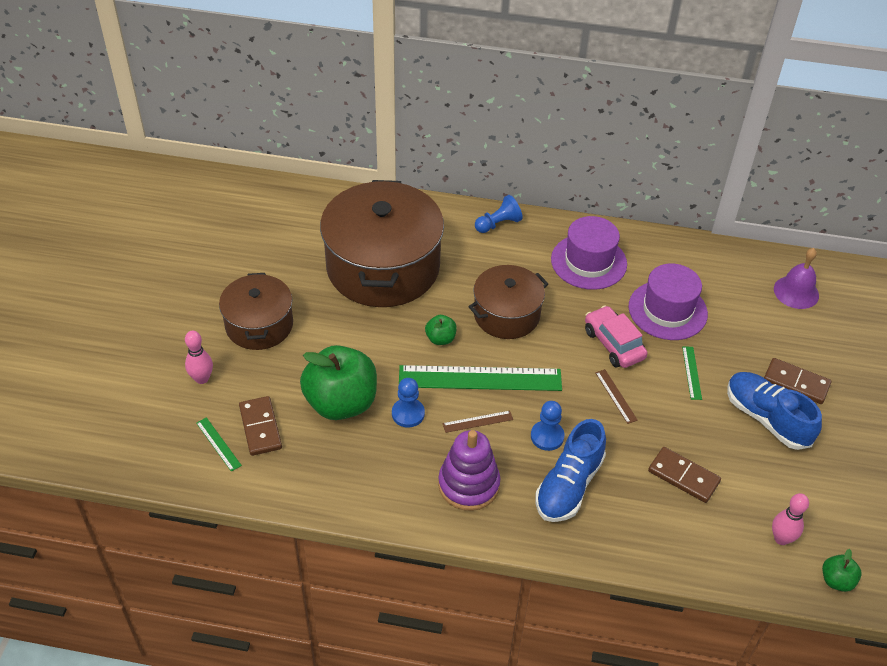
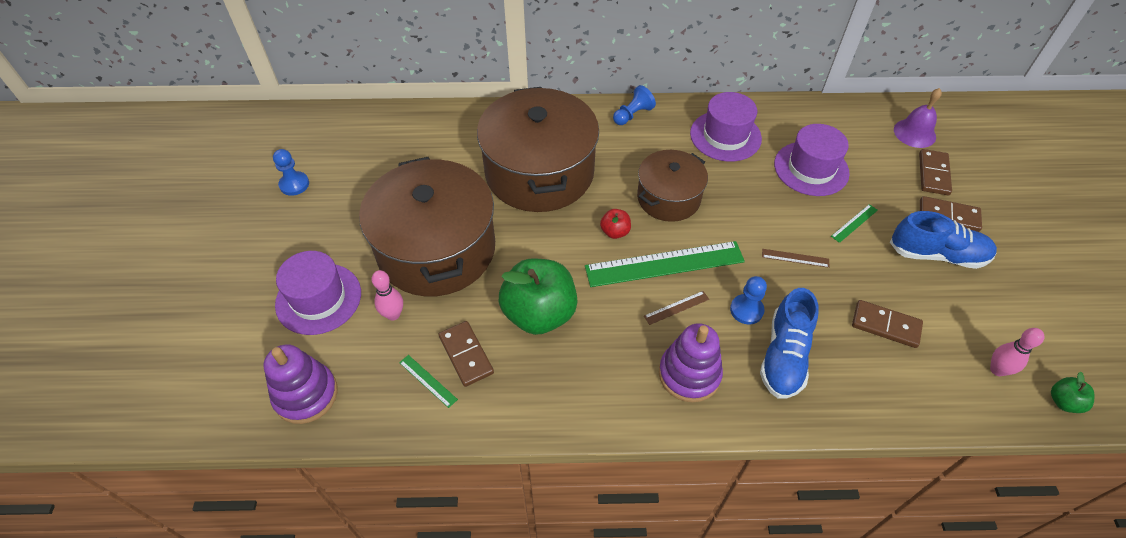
camera: 10 degrees left, 5 degrees up
brown pot [219,273,293,350] -> brown pot [359,157,495,296], size x1.76
blue pawn [392,378,425,428] -> blue pawn moved to [273,149,309,196]
green apple [425,315,457,345] -> red apple [600,209,631,239]
pink car [585,306,648,368] -> none
brown ruler [595,369,638,424] -> brown ruler turned 45 degrees counterclockwise [762,249,829,268]
green ruler [682,346,702,400] -> green ruler turned 60 degrees clockwise [831,204,878,243]
blue shoe [727,372,822,450] -> blue shoe turned 150 degrees clockwise [890,211,997,269]
none -> purple stacking toy [263,344,338,424]
none -> purple hat [275,251,361,335]
none -> brown domino [919,149,952,195]

